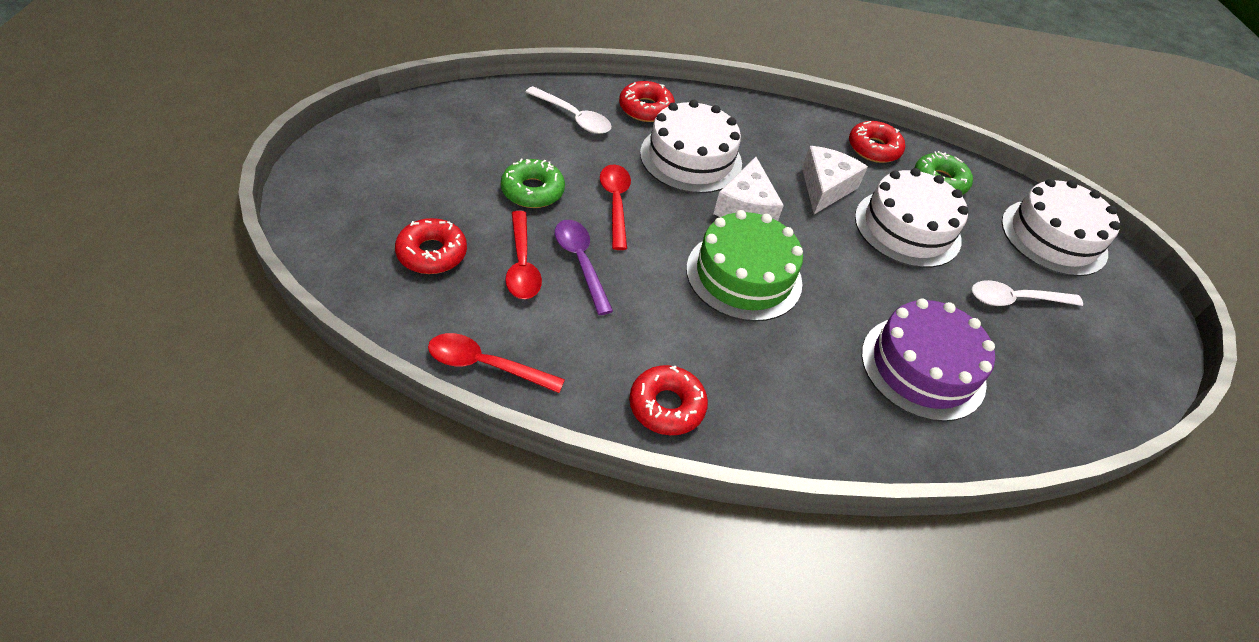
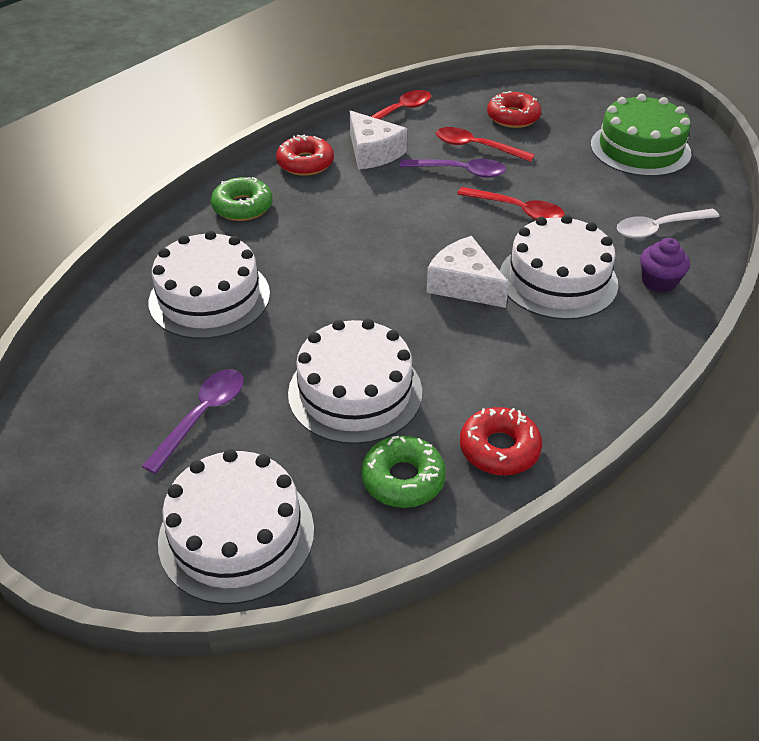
camera: 130 degrees right, 5 degrees down
green donut [501,159,565,208] -> green donut moved to [211,177,273,221]
red donut [619,81,675,122] -> purple cupcake [640,238,690,293]
green cake [686,210,803,321] -> green cake moved to [590,94,691,177]
white cheese [802,146,868,214] -> white cheese moved to [350,111,407,170]
purple cake [862,298,995,422] -> white cake [149,230,270,339]
white spoon [972,280,1083,306] -> purple spoon [142,369,244,474]

